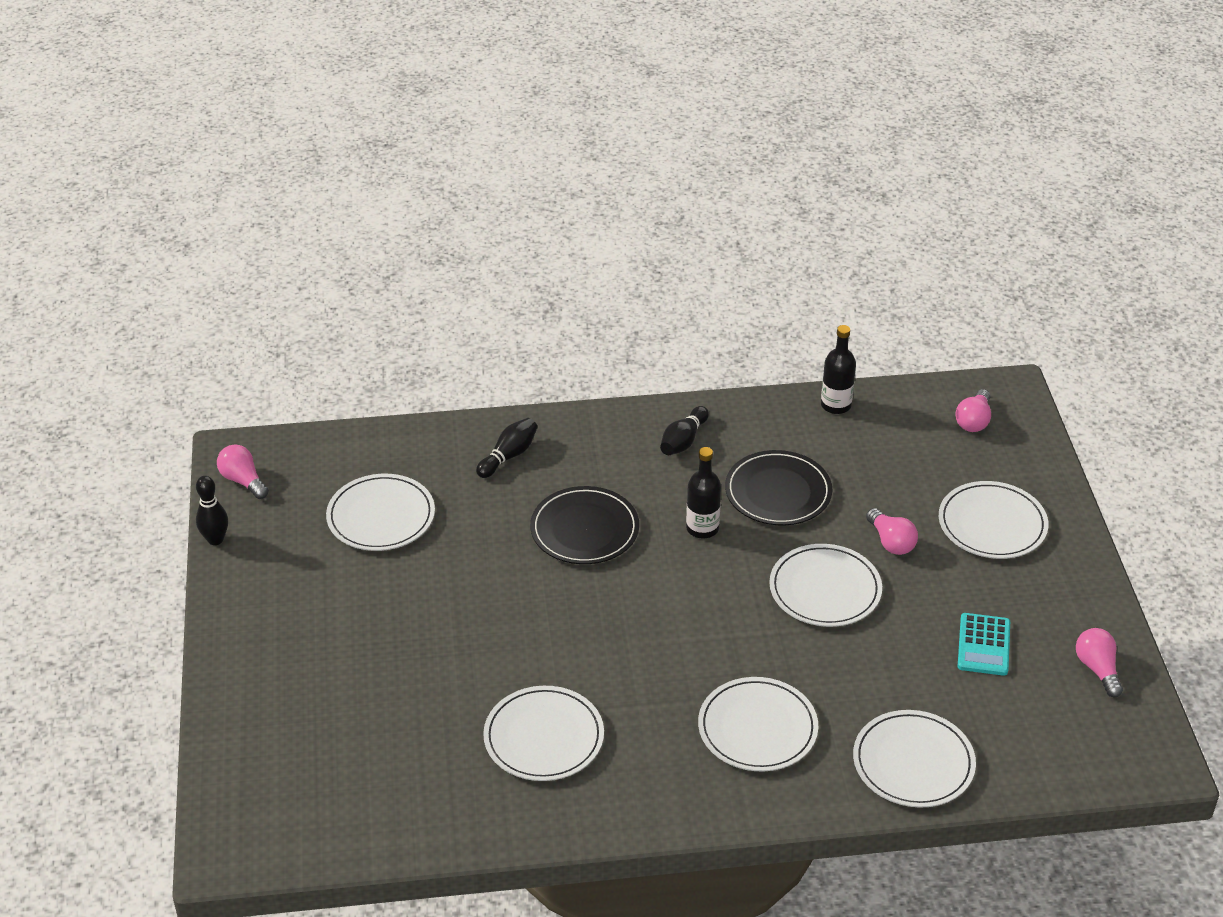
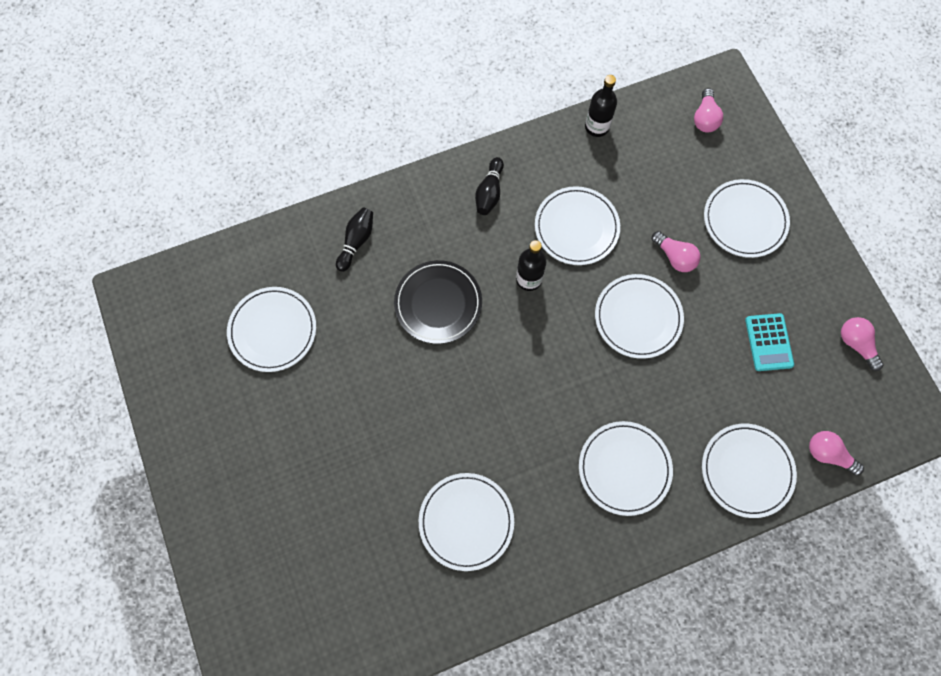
camera: 15 degrees left, 30 degrees up
black bowling pin [196,476,228,545] -> none
pink light bulb [217,445,269,499] -> pink light bulb moved to [809,431,864,475]
black plate [725,450,832,525] -> white plate [535,186,620,265]

